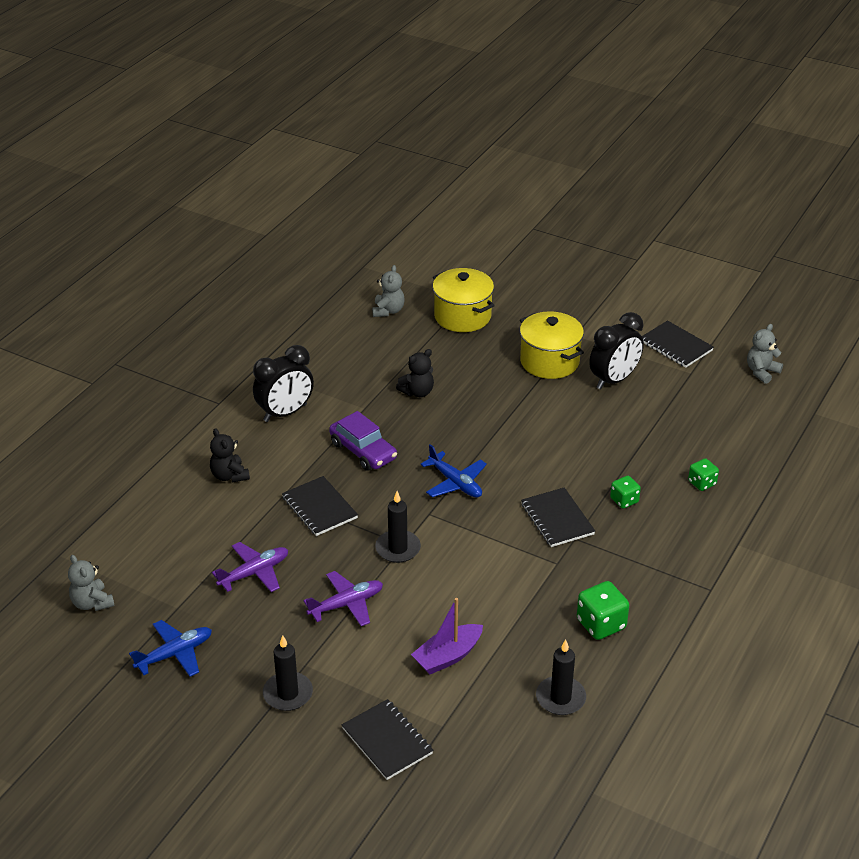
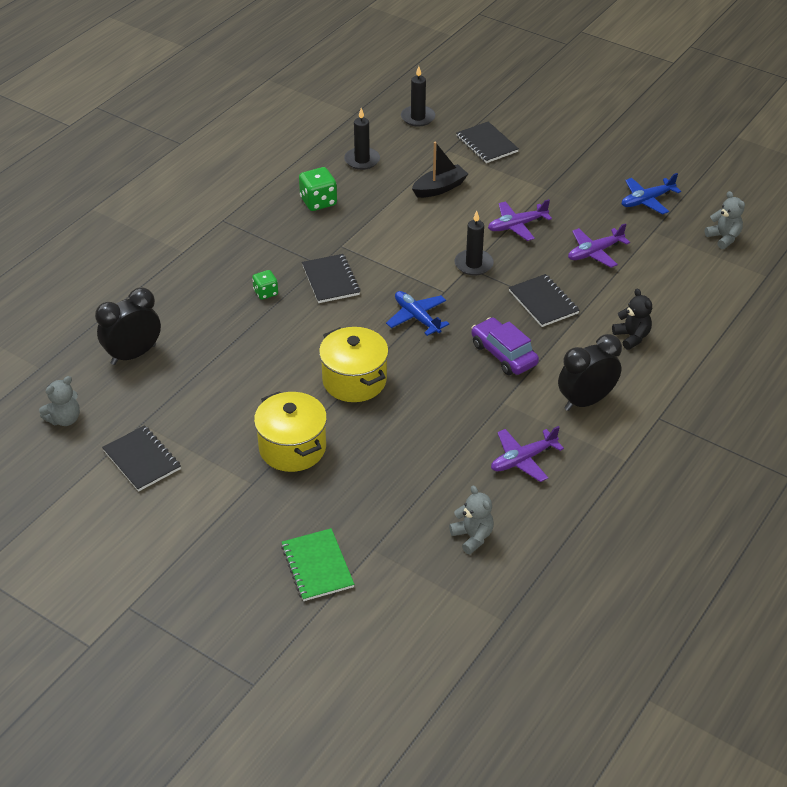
camera: 175 degrees left, 5 degrees up
black candle [263,635,313,711] -> black candle moved to [401,66,435,126]
grey teddy bear [372,265,405,317] -> grey teddy bear turned 135 degrees clockwise [449,486,494,554]
black teddy bear [396,349,434,397] -> none
purple boat [411,598,483,674] -> black boat [412,142,468,198]
yellow pot [433,268,495,332] -> yellow pot moved to [319,327,389,402]
black clock [589,312,644,390] -> black clock moved to [95,288,161,365]
green dice [688,458,719,491] -> none
none -> green notebook [281,528,354,601]
none -> purple plane [491,426,564,482]

